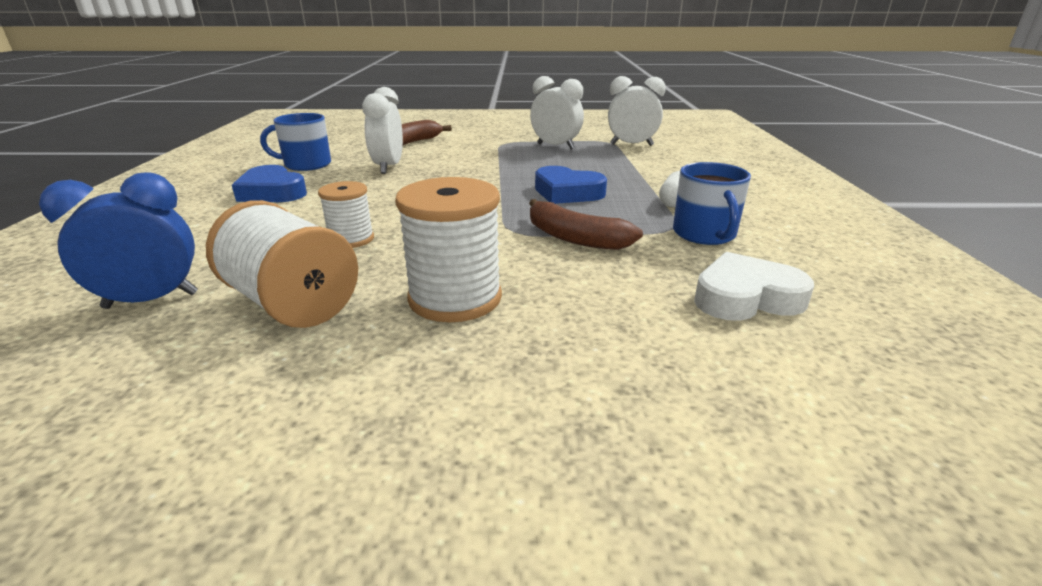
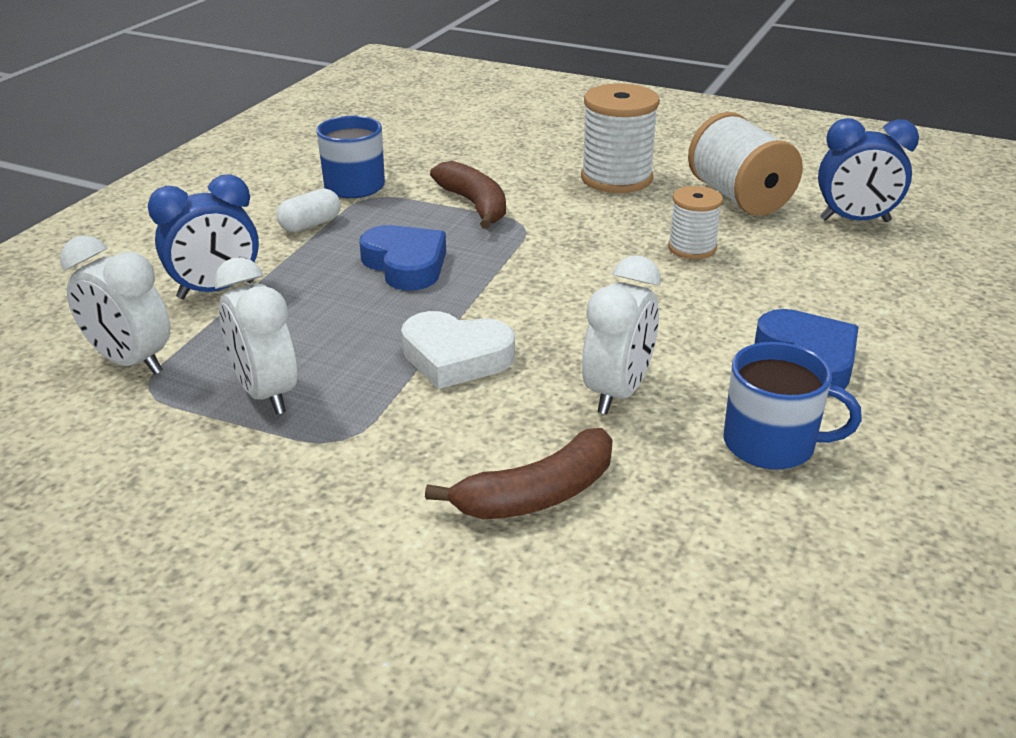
camera: 155 degrees left, 5 degrees up
white heart [694,252,814,321] -> white heart moved to [401,311,515,389]
none -> blue clock [148,174,259,299]

